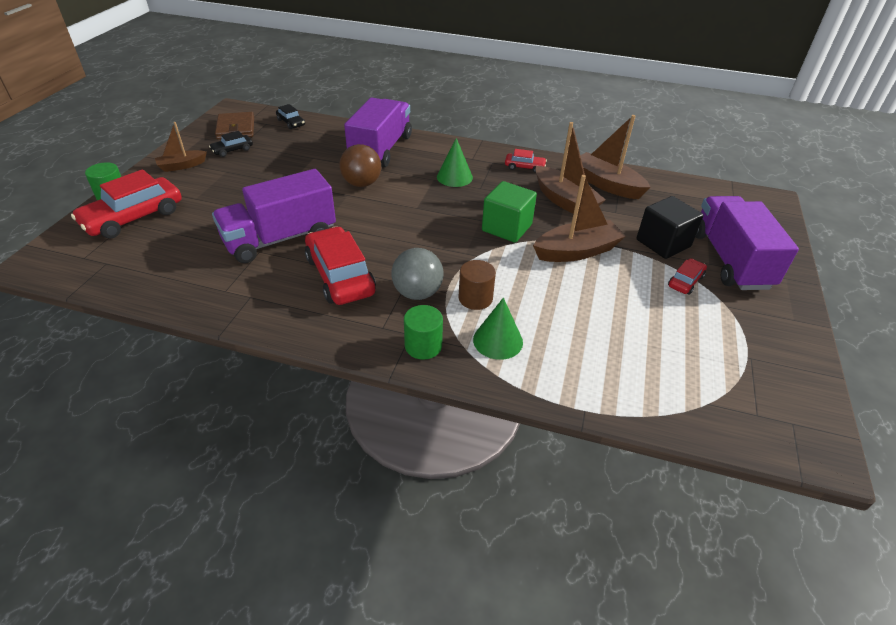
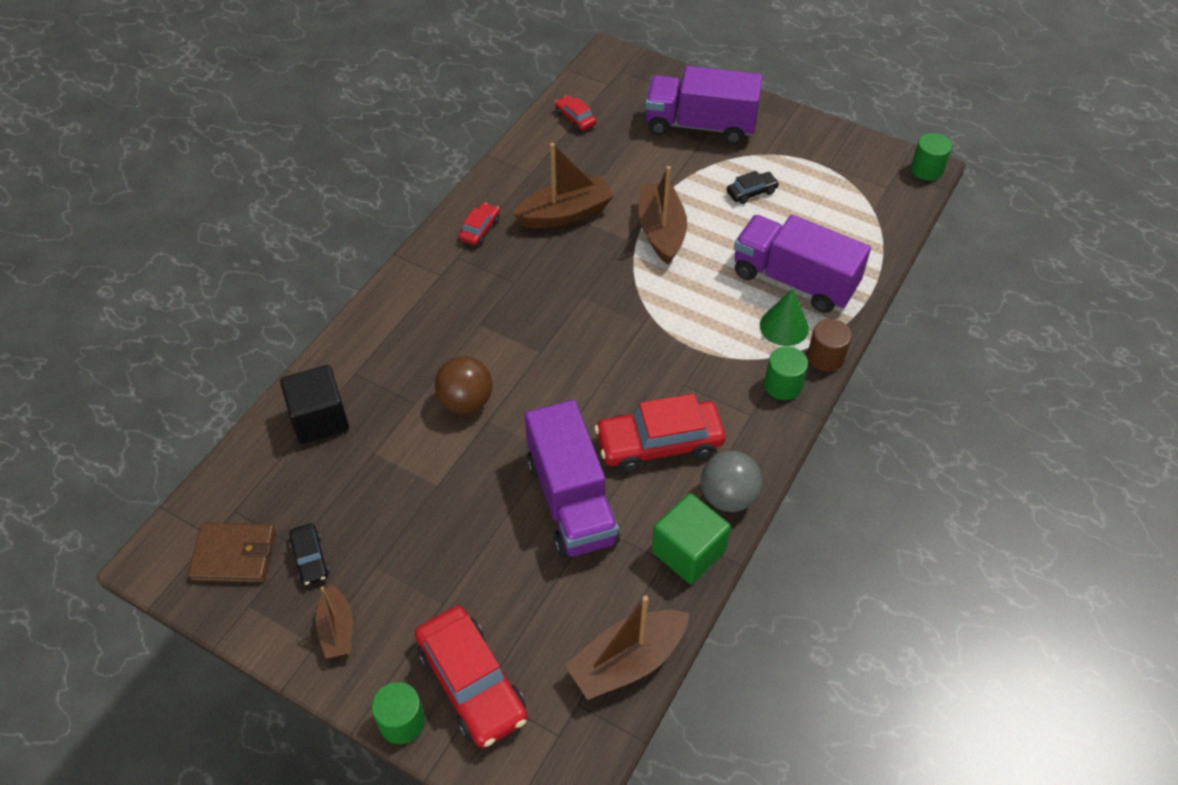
camera: 75 degrees left, 10 degrees up
black car [276,104,305,129] -> black car moved to [727,171,779,204]
purple truck [344,97,412,167] -> purple truck moved to [734,215,871,313]
grey ball [392,248,443,300] -> grey ball moved to [701,451,762,512]
green cone [437,138,473,187] -> none
brown cylinder [459,260,496,310] -> brown cylinder moved to [807,319,852,372]
green cube [482,181,537,243] -> green cube moved to [652,493,731,584]
brown boat [581,115,651,199] -> brown boat moved to [565,596,689,700]
black cube [637,196,703,259] -> black cube moved to [280,365,349,444]
red car [668,258,707,295] -> red car moved to [555,96,596,131]
none -> green cylinder [911,133,952,181]

